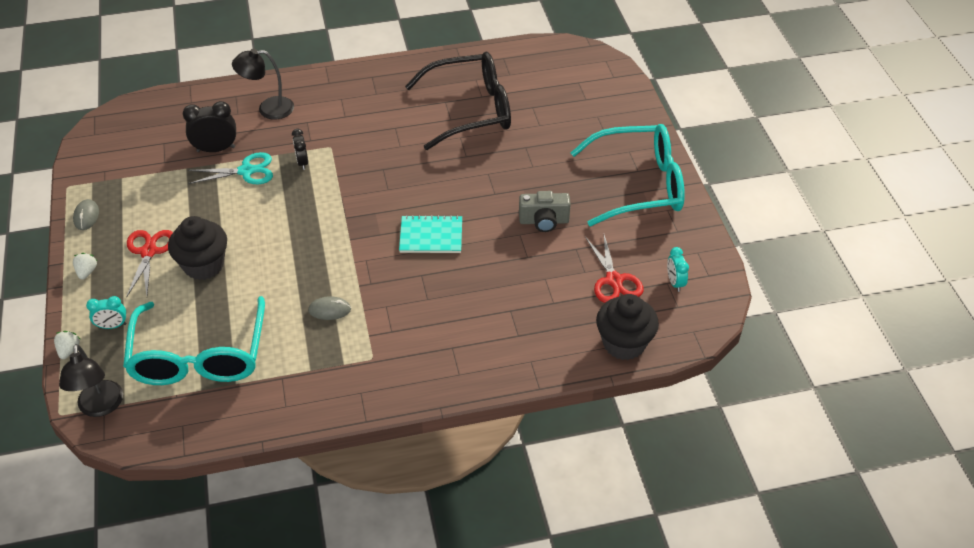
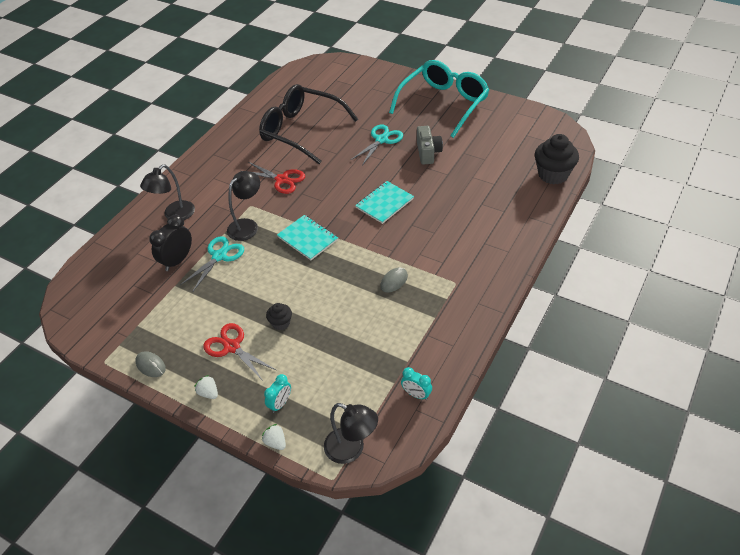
camera: 45 degrees left, 0 degrees up
turquoise glasses [123,296,265,385] -> none
black cupcake [168,216,227,280] -> black cupcake [266,303,292,330], size x0.51
black clock [292,129,308,170] -> black lamp [227,171,260,241]
black glasses [405,52,511,150] -> black glasses turned 90 degrees counterclockwise [259,84,358,164]
grey camera [519,191,571,232] -> grey camera turned 45 degrees counterclockwise [417,126,443,165]
red scissors [585,235,644,303] -> red scissors moved to [248,162,305,194]
turquoise clock [667,247,689,292] -> turquoise clock moved to [401,367,432,400]
none -> turquoise notebook [277,215,338,260]
none -> turquoise scissors [351,124,403,165]

